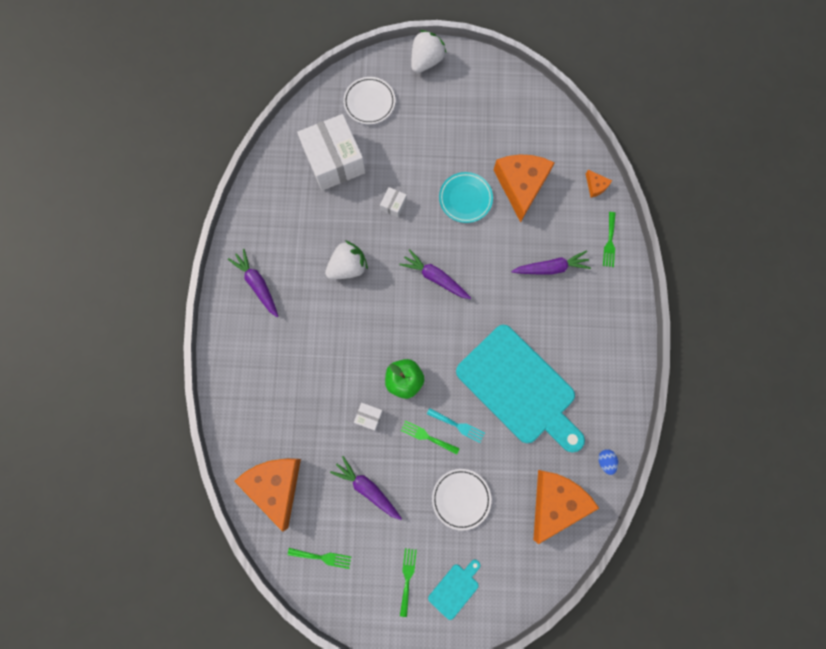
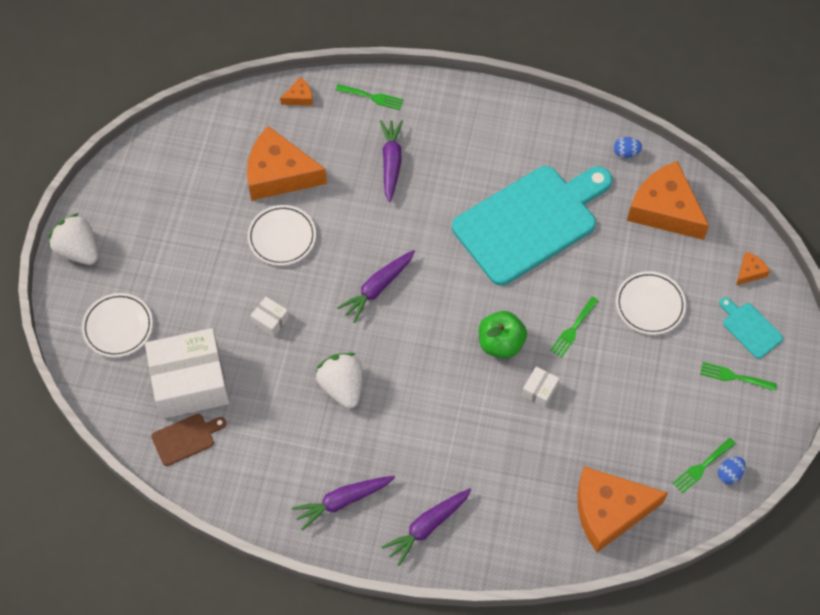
camera: 80 degrees left, 15 degrees down
green fork [288,548,352,569] -> green fork turned 150 degrees counterclockwise [673,437,736,493]
purple carrot [330,456,402,520] -> purple carrot moved to [382,488,472,566]
turquoise fork [427,408,485,443] -> none
turquoise plate [439,172,493,223] -> white plate [247,205,316,266]
none -> brown cutting board [151,414,227,466]
none -> blue egg [718,457,746,484]
none -> orange cheese [736,252,770,285]

